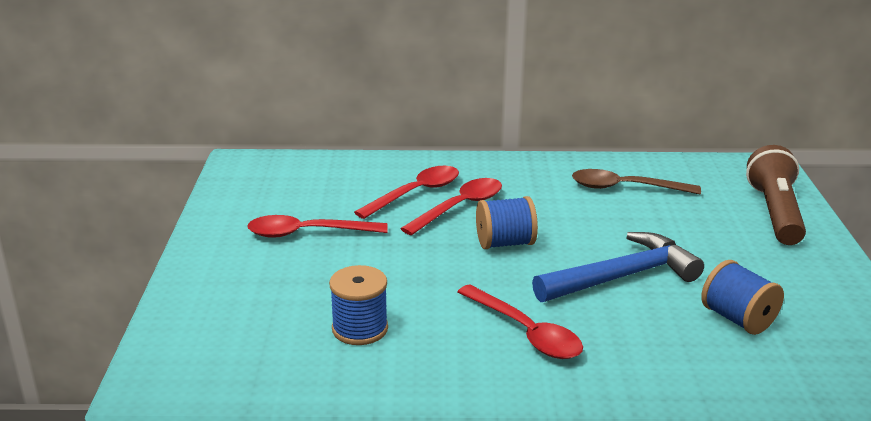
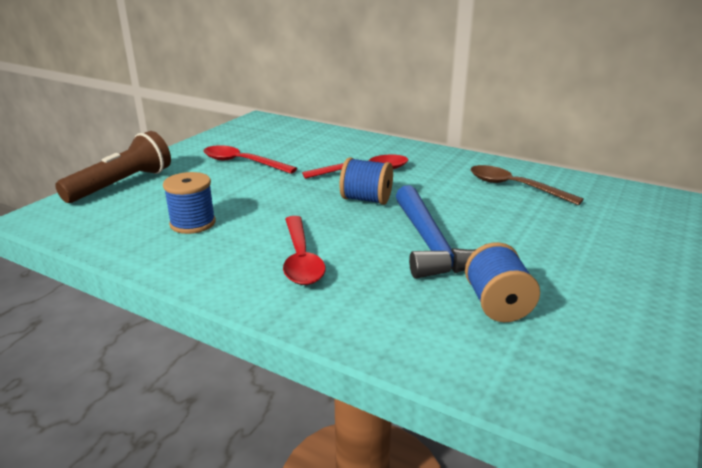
camera: 30 degrees right, 0 degrees up
red spoon [354,166,459,219] -> none
blue hammer [532,232,704,302] -> blue hammer turned 75 degrees clockwise [396,185,476,279]
brown flashlight [746,145,806,245] -> brown flashlight moved to [55,131,171,203]

